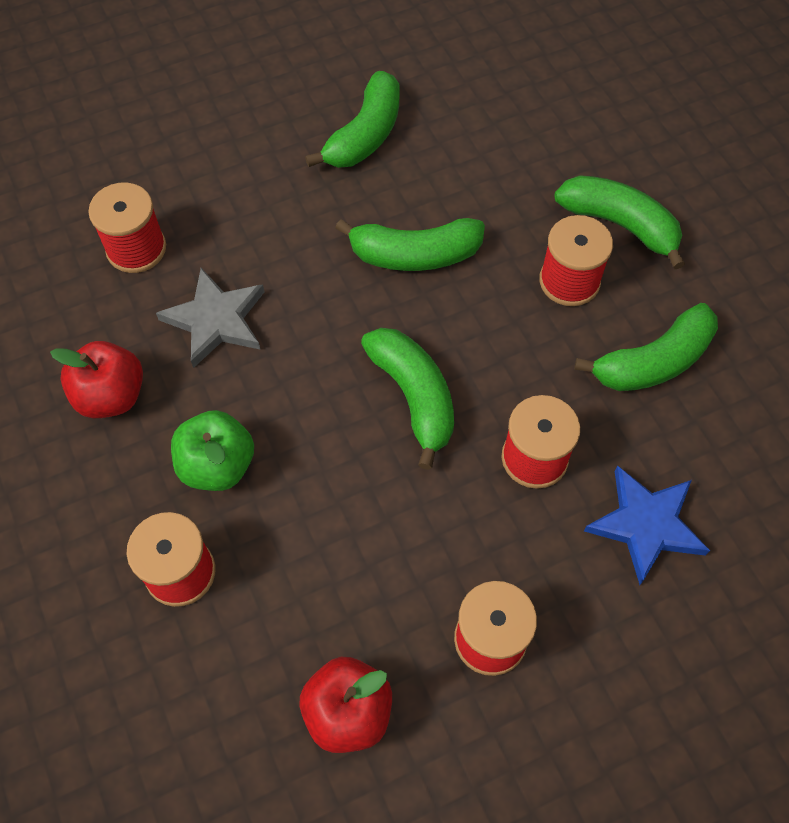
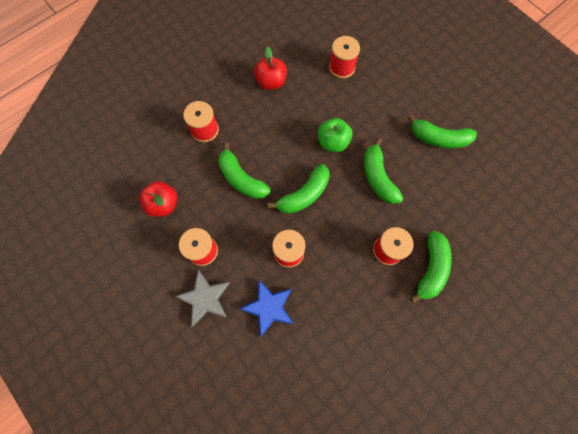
camera: 75 degrees right, 10 degrees up
grey star [156,268,265,368] -> grey star moved to [174,270,230,327]
green apple [171,410,254,491] -> green apple moved to [318,118,352,152]
green banana [574,303,718,391] -> green banana moved to [218,142,270,199]

